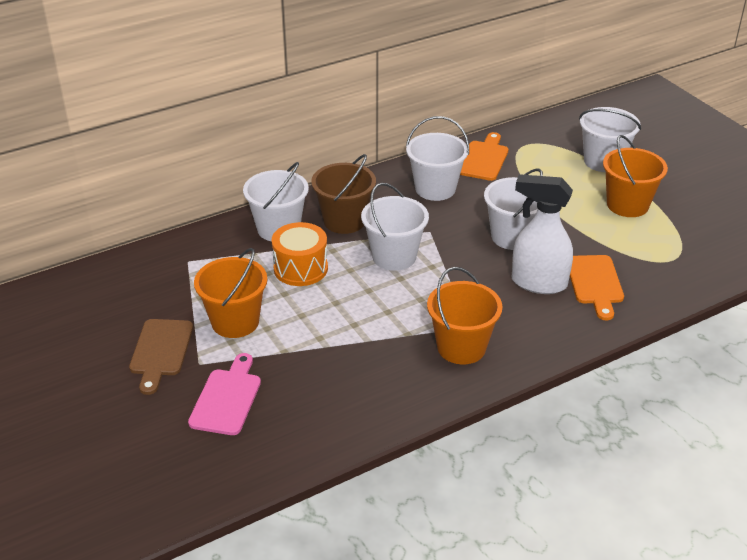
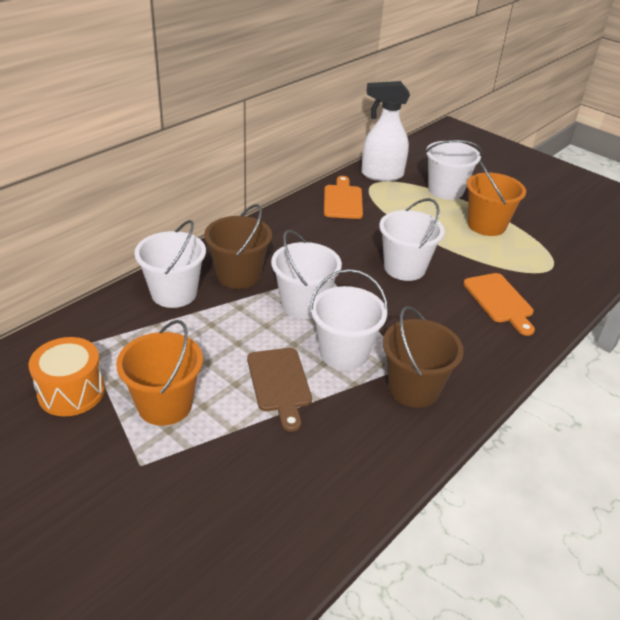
camera: 20 degrees left, 0 degrees up
brown cutting board [129,319,193,395] -> brown cutting board moved to [247,348,312,432]
pink cutting board [188,353,261,435] -> none
orange drum [272,222,328,286] -> orange drum moved to [29,337,105,416]
white bucket [406,116,469,201] -> white bucket moved to [309,269,388,370]
orange bucket [427,267,502,364] -> brown bucket [383,306,464,408]
white spray bottle [512,174,573,294] -> white spray bottle moved to [361,81,410,181]

